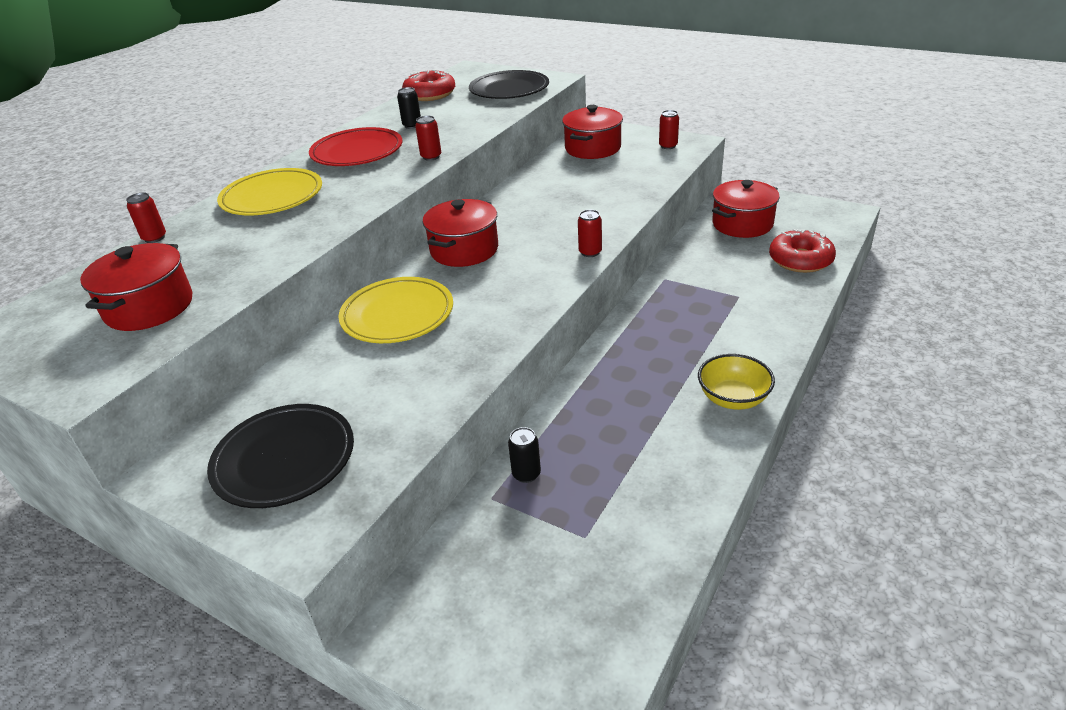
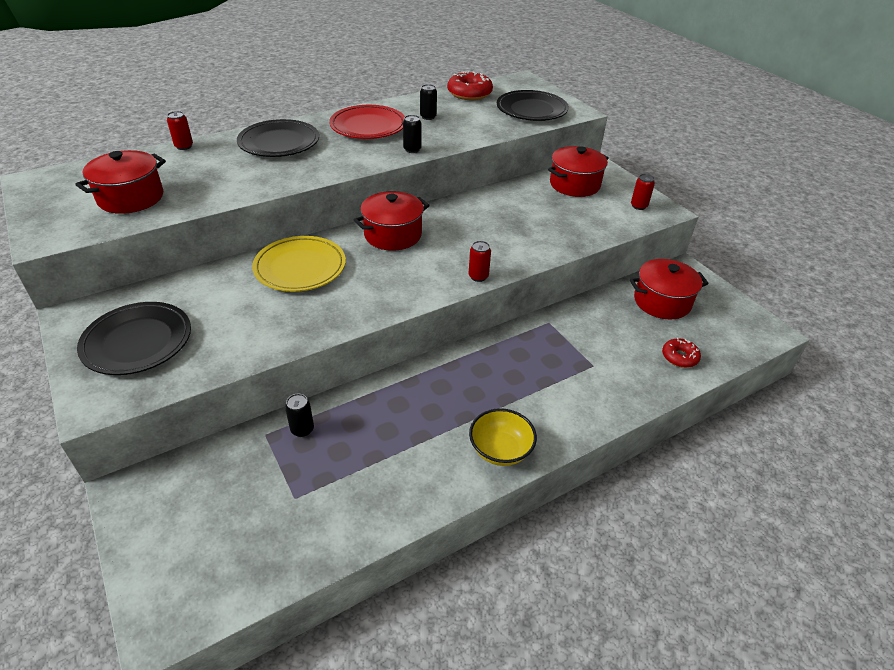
camera: 25 degrees right, 5 degrees up
yellow plate [217,168,322,215] -> black plate [237,119,319,157]
red can [415,116,441,161] -> black can [403,115,421,153]
red donut [769,229,836,273] -> red donut [662,338,701,368], size x0.61

